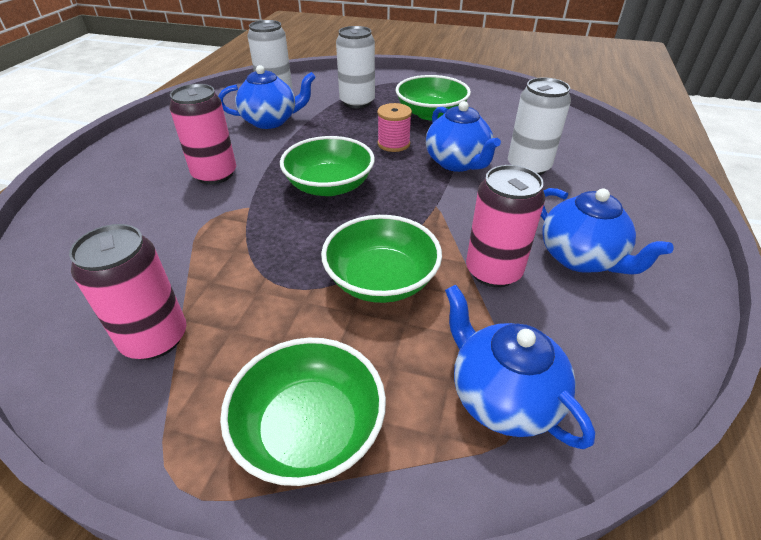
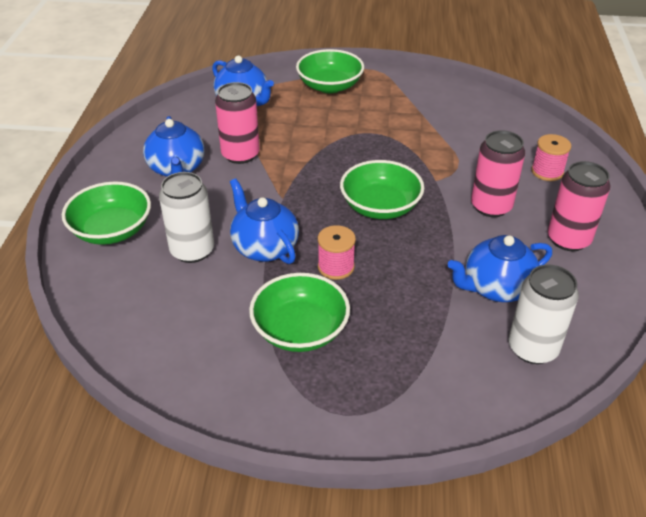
camera: 170 degrees right, 0 degrees up
pink can [69,224,186,360] -> pink can moved to [548,161,611,251]
green bowl [321,215,442,303] -> green bowl moved to [62,182,151,245]
white can [336,26,375,108] -> none
blue teapot [541,188,674,275] -> blue teapot turned 150 degrees counterclockwise [143,116,204,177]
none -> pink spool [531,134,572,181]

